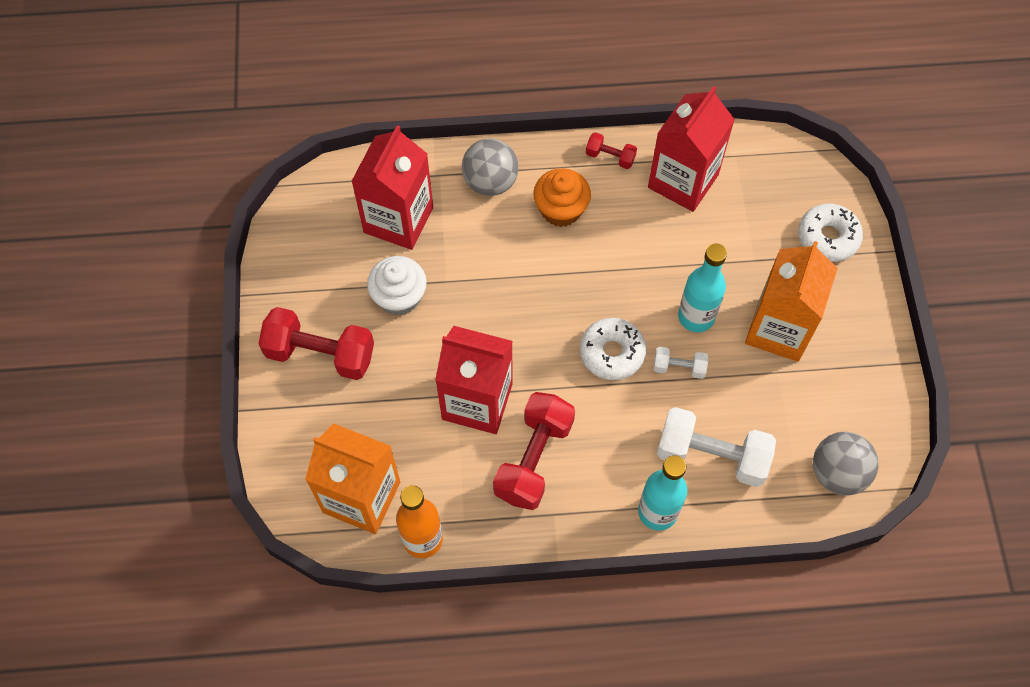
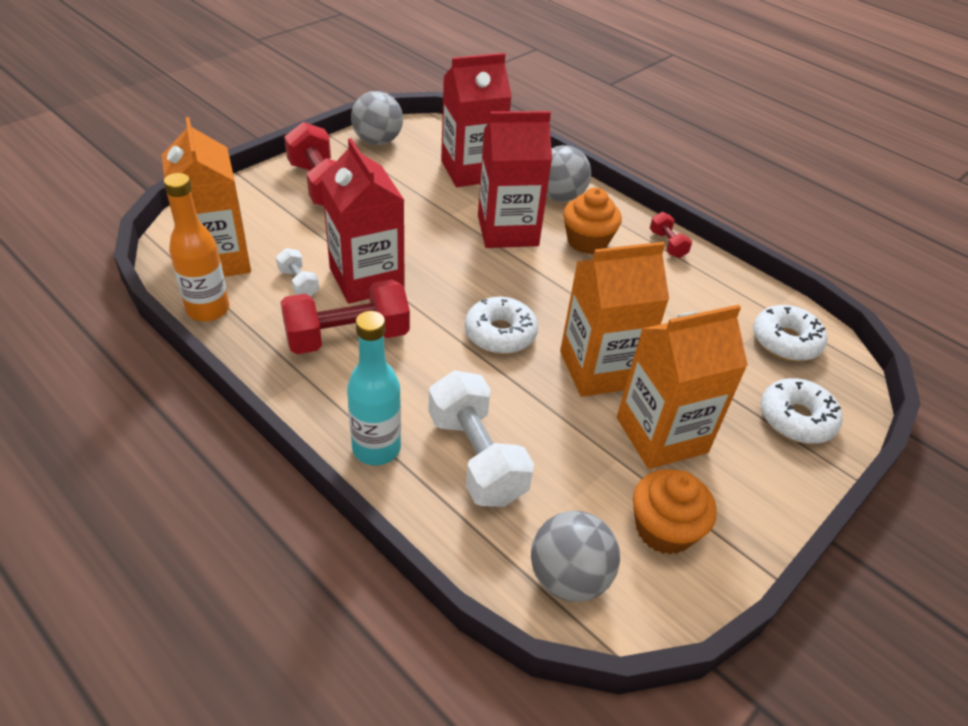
camera: 45 degrees right, 20 degrees down
white cupcake [367,256,427,316] -> none
red carton [648,86,735,212] -> red carton moved to [478,111,552,248]
white dumbbell [653,347,708,379] -> white dumbbell moved to [276,248,319,296]
turquoise bottle [678,243,727,332] -> orange carton [560,242,669,397]
none -> grey ball [351,91,403,145]
none -> orange cupcake [633,469,717,554]
none -> white donut [753,305,827,361]

